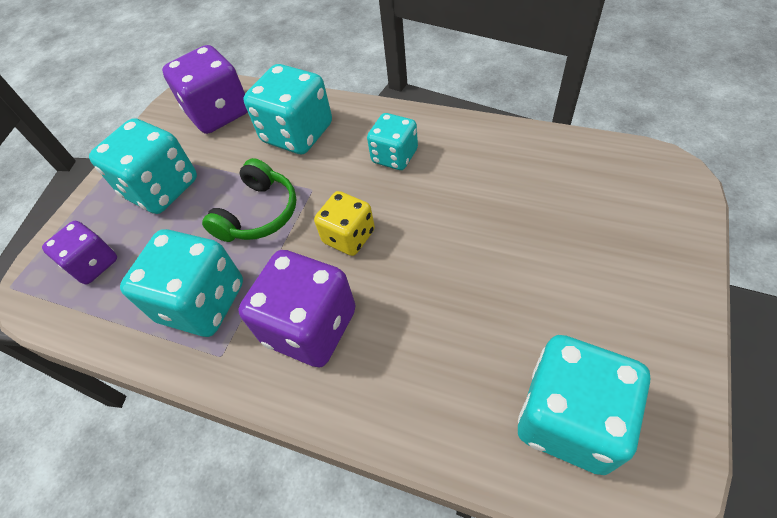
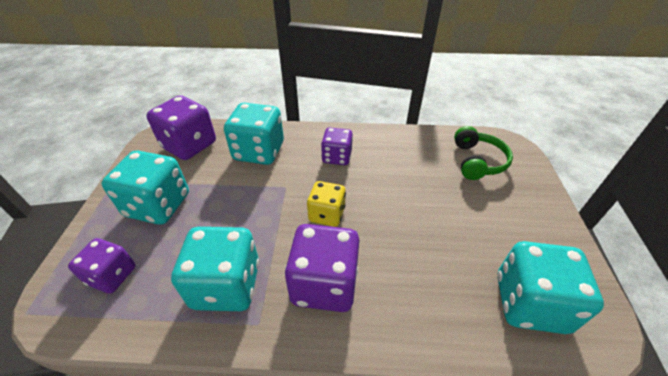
camera: 25 degrees left, 10 degrees down
green headphones [202,158,297,242] -> green headphones moved to [454,126,513,180]
turquoise dice [367,113,418,170] -> purple dice [321,128,353,165]

